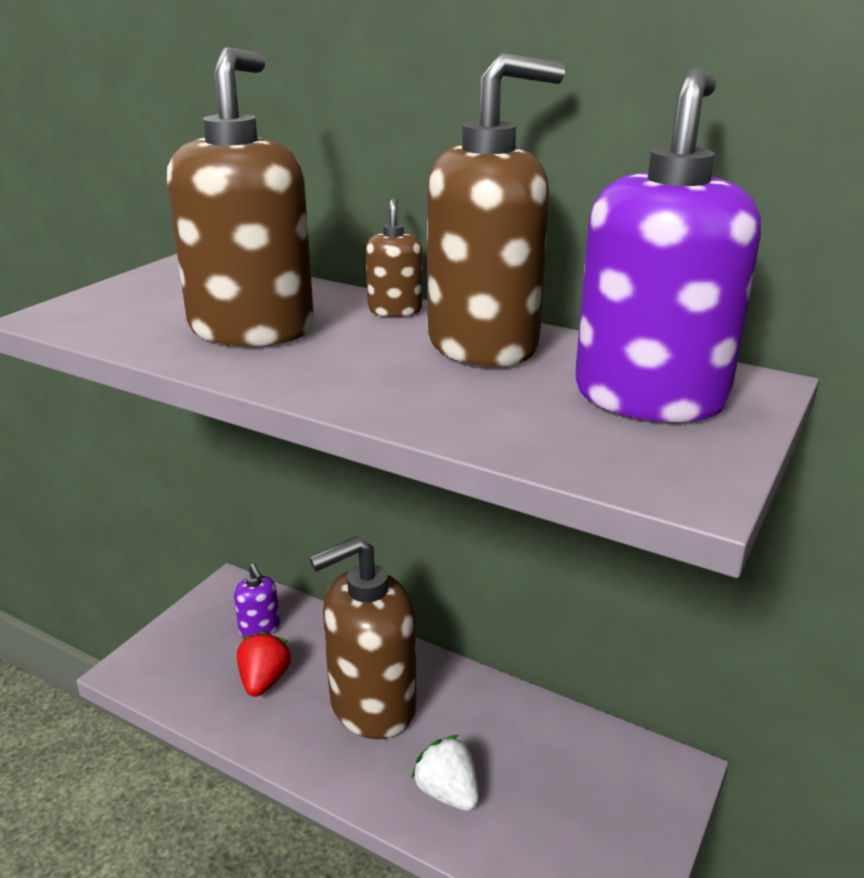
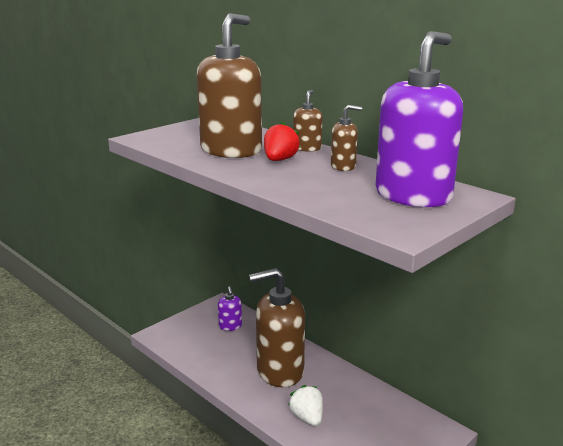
camera: 15 degrees right, 5 degrees down
red strawberry [237,631,291,697] -> red strawberry moved to [264,122,300,161]
brown soap dispenser [427,52,565,367] -> brown soap dispenser [331,105,362,171], size x0.45

